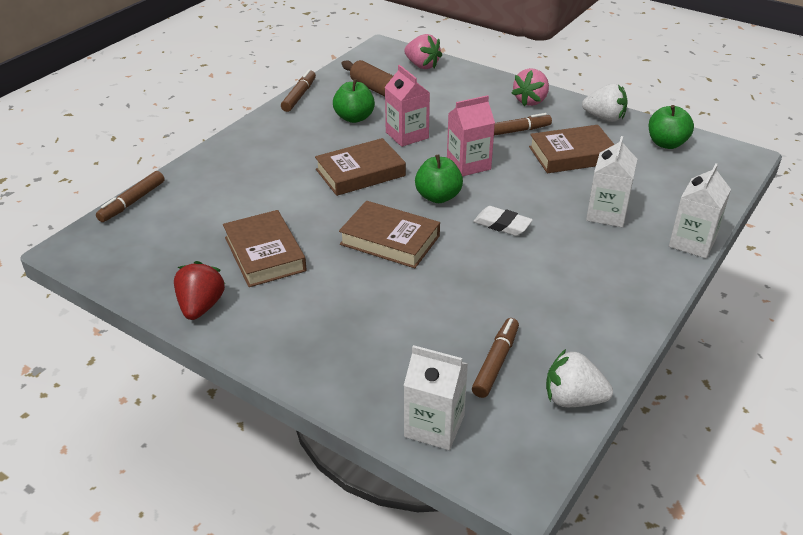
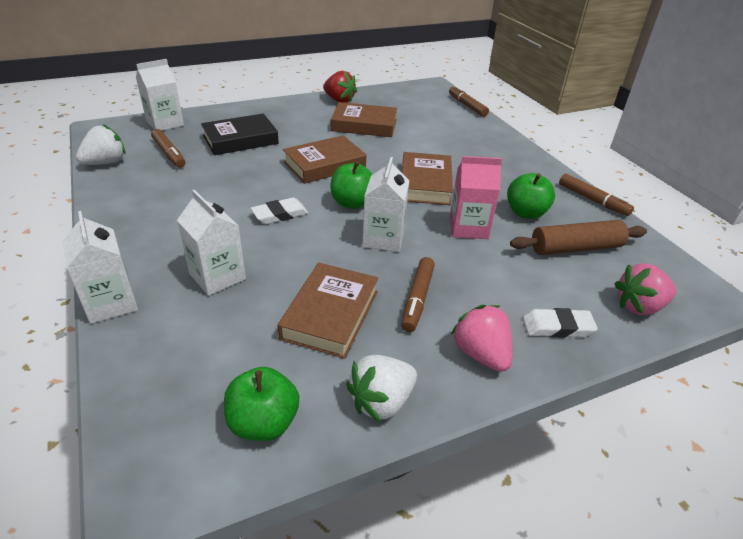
camera: 120 degrees right, 0 degrees up
pink carton [447,95,495,176] -> white carton [362,157,409,252]
none -> black book [201,113,279,155]
none -> white eraser [523,308,598,338]

